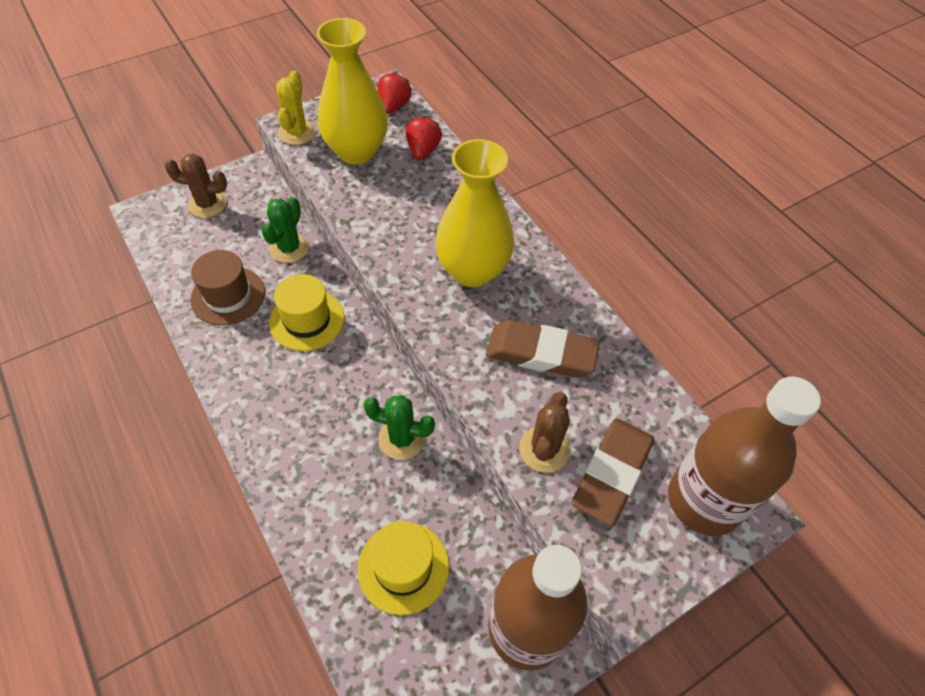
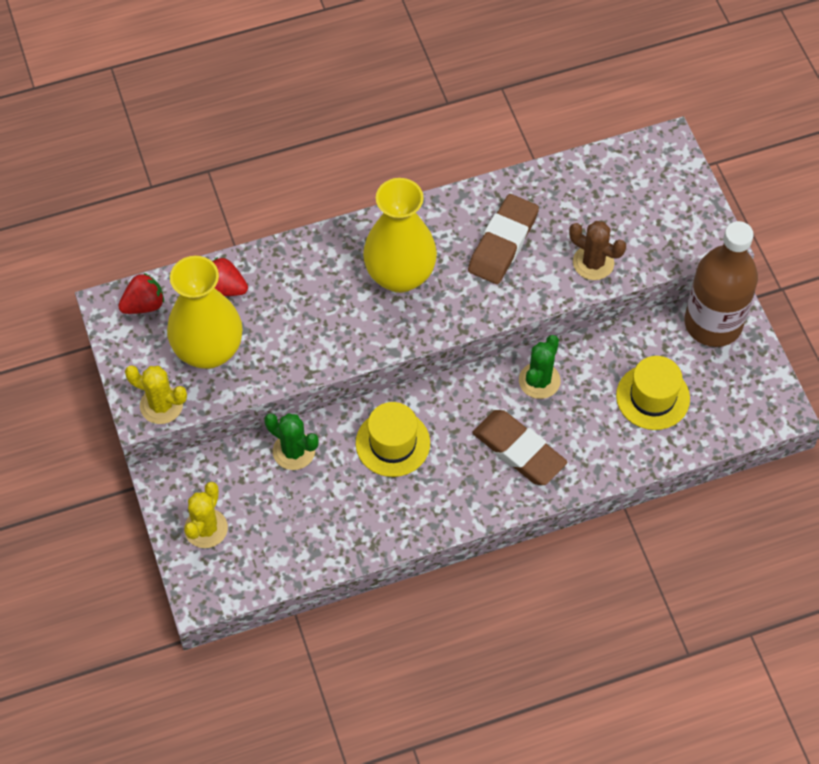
camera: 75 degrees left, 5 degrees up
brown cactus [164,154,227,218] -> yellow cactus [184,482,228,548]
brown hat [190,250,265,326] -> none
red strawberry [377,72,412,114] -> red strawberry turned 120 degrees clockwise [118,273,164,314]
brown eraser [572,418,654,526] -> brown eraser moved to [472,410,567,485]
brown bottle [668,377,821,536] -> none

